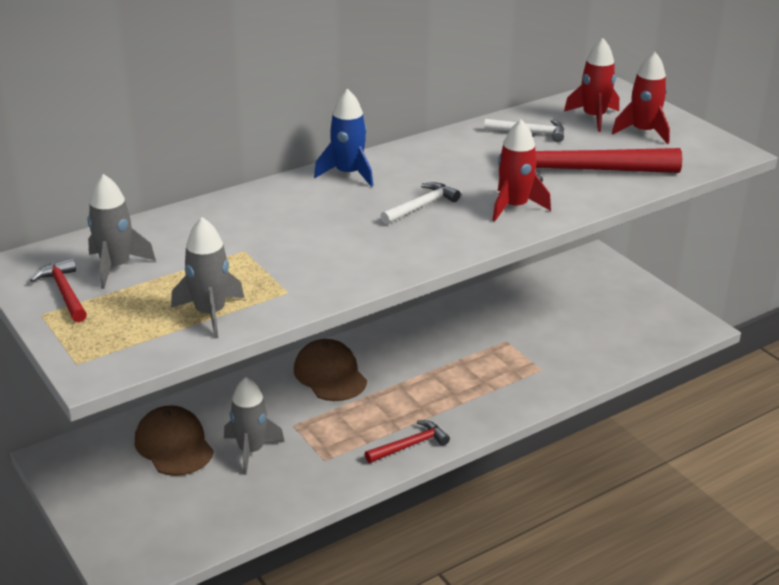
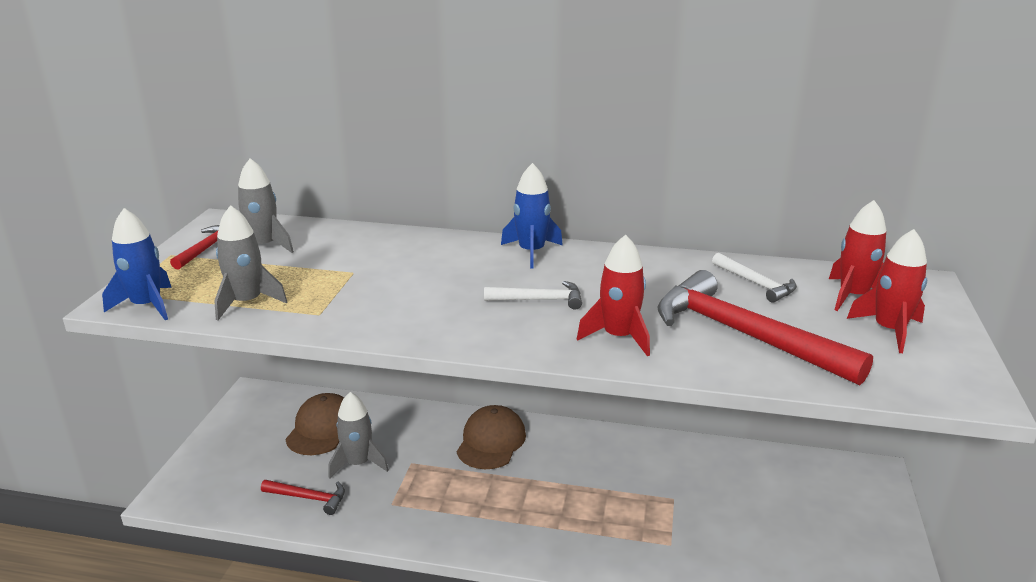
camera: 45 degrees right, 5 degrees down
red hammer [365,420,450,463] -> red hammer moved to [261,480,345,515]
none -> blue rocket [102,208,172,320]

